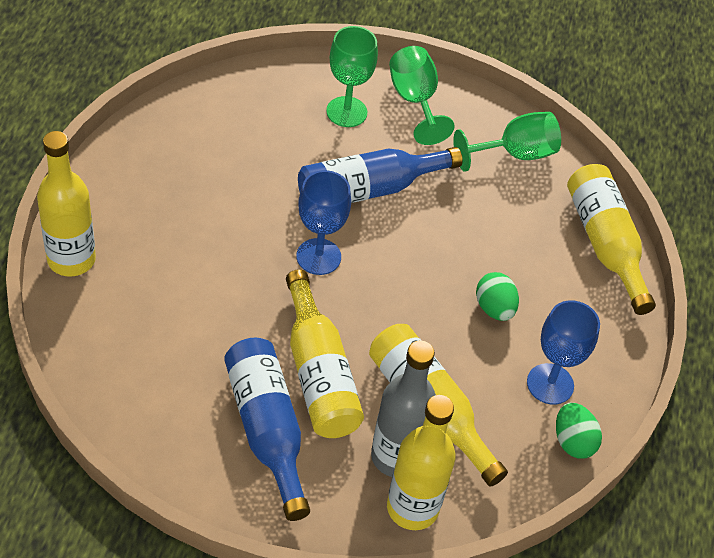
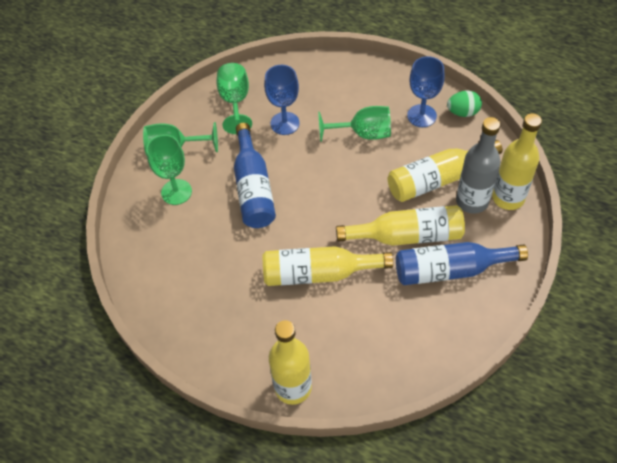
camera: 70 degrees left, 5 degrees up
blue goblet [296,170,351,275] -> blue goblet moved to [264,65,300,135]
green egg [476,272,519,321] -> green goblet [318,106,391,142]
yellow bottle [567,164,656,315] -> yellow bottle moved to [263,246,393,286]

